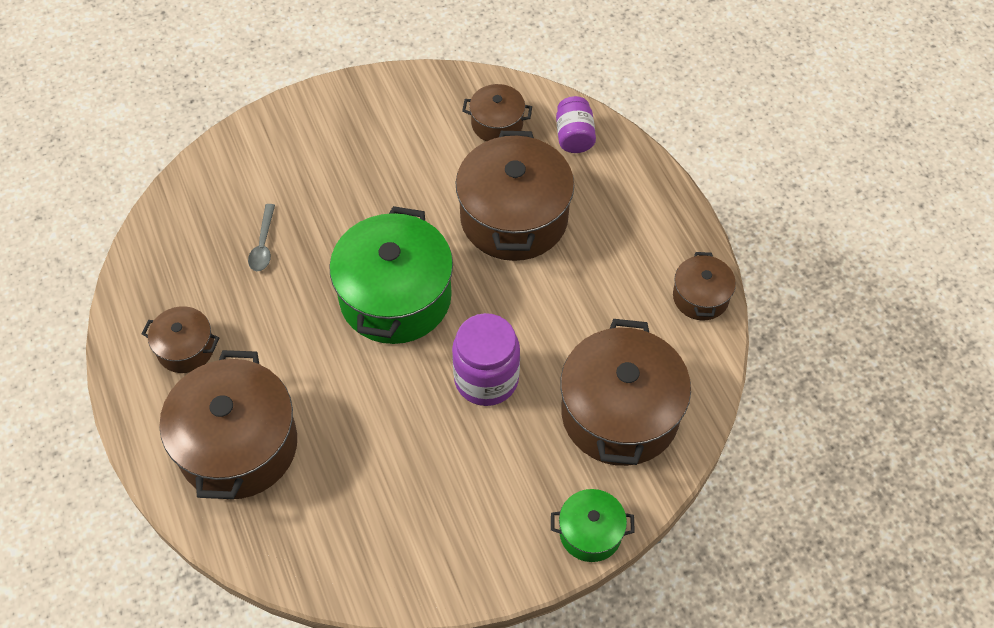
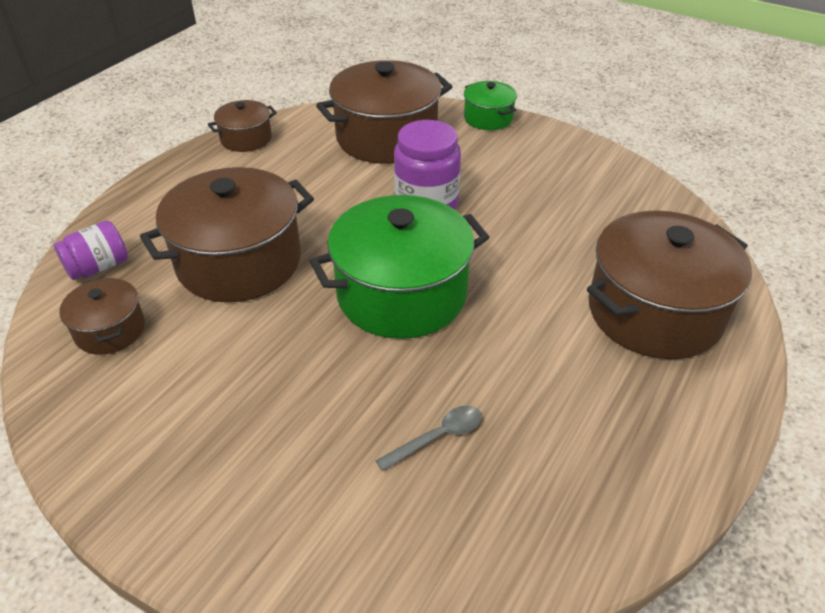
camera: 125 degrees left, 15 degrees down
brown pot [142,306,219,373] -> none

